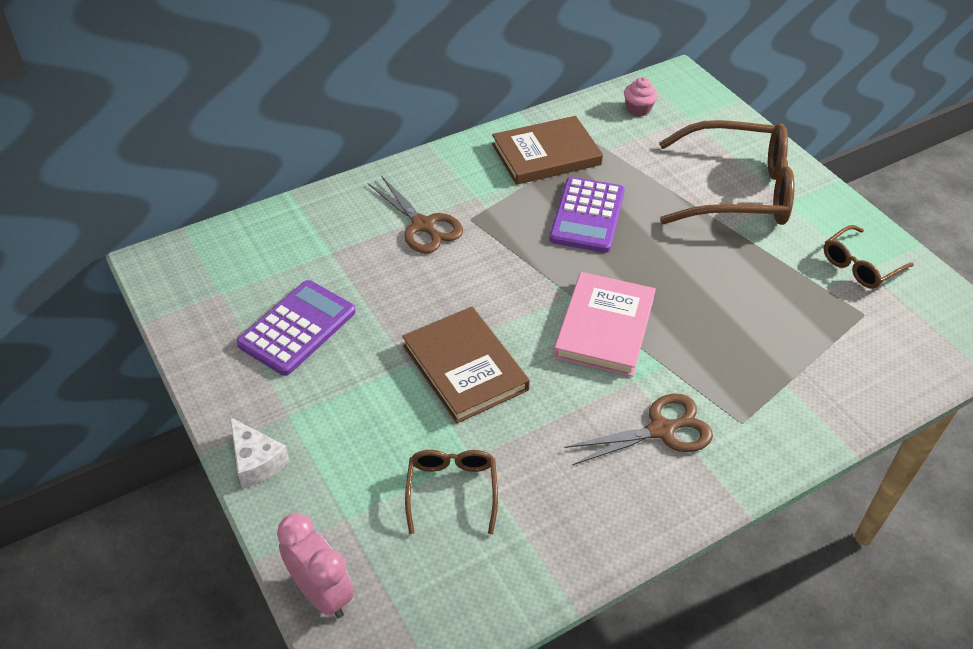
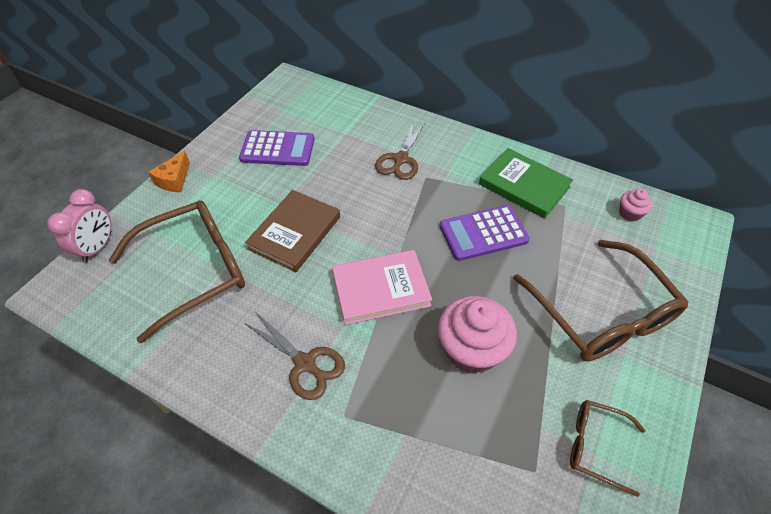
camera: 60 degrees right, 5 degrees up
white cheese [230,417,289,489] -> orange cheese [148,151,190,192]
brown glasses [405,450,498,534] -> brown glasses [109,200,245,343], size x2.00
brown book [492,116,603,185] -> green book [479,148,573,219]
none -> pink cupcake [438,296,517,374]

